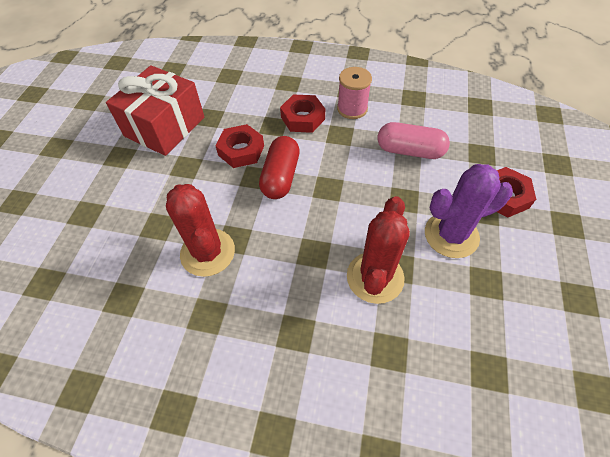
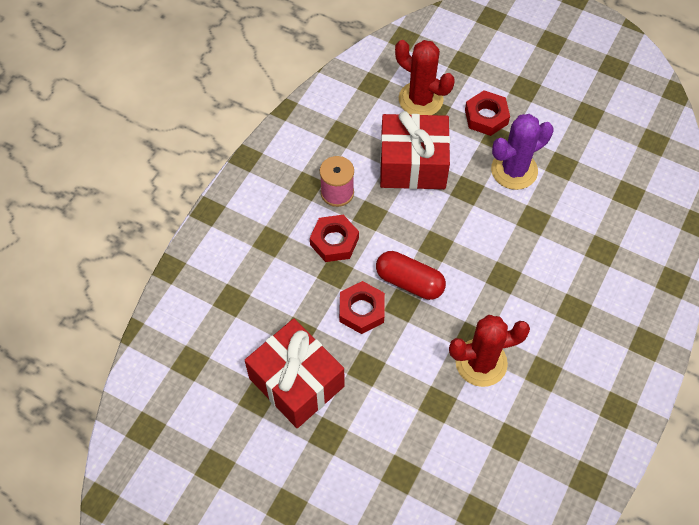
camera: 75 degrees left, 5 degrees up
red cactus [347,196,410,304] -> red cactus moved to [395,40,455,115]
pink capsule [377,122,450,159] -> red gift [380,111,450,189]
purple cactus [425,164,513,258] -> purple cactus turned 60 degrees clockwise [491,114,553,190]

